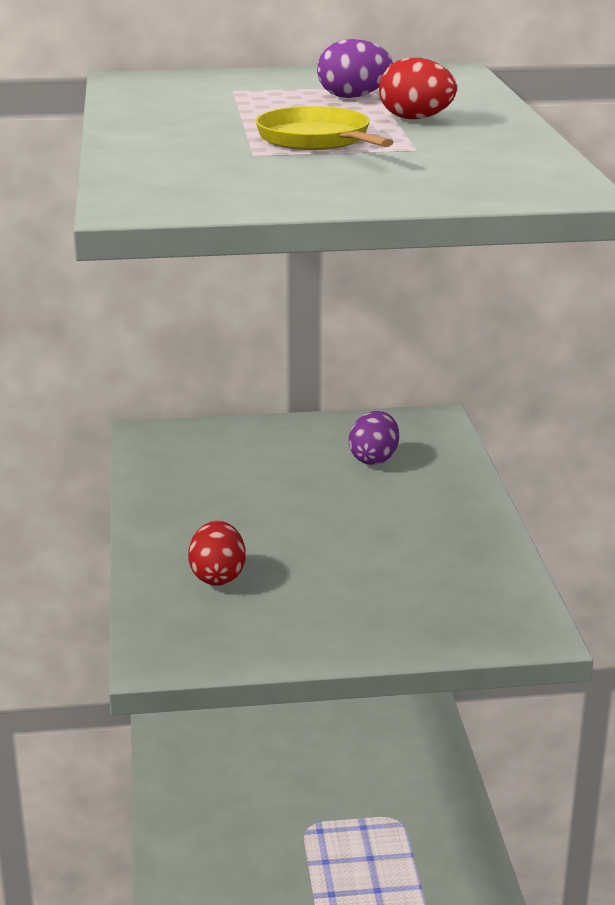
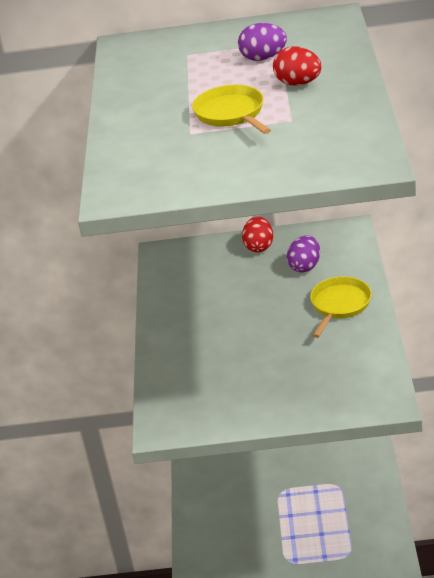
camera: 10 degrees right, 10 degrees up
red egg [188,521,246,586] -> red egg moved to [242,216,273,252]
none -> yellow pan [310,276,372,338]

